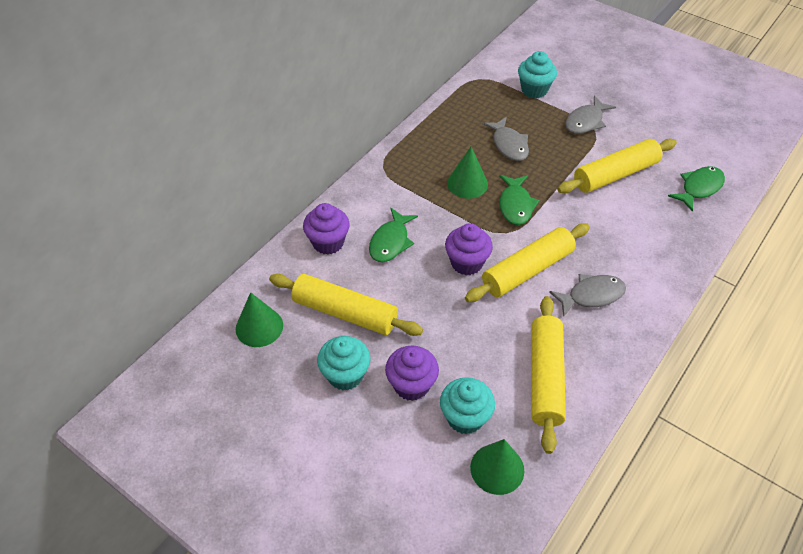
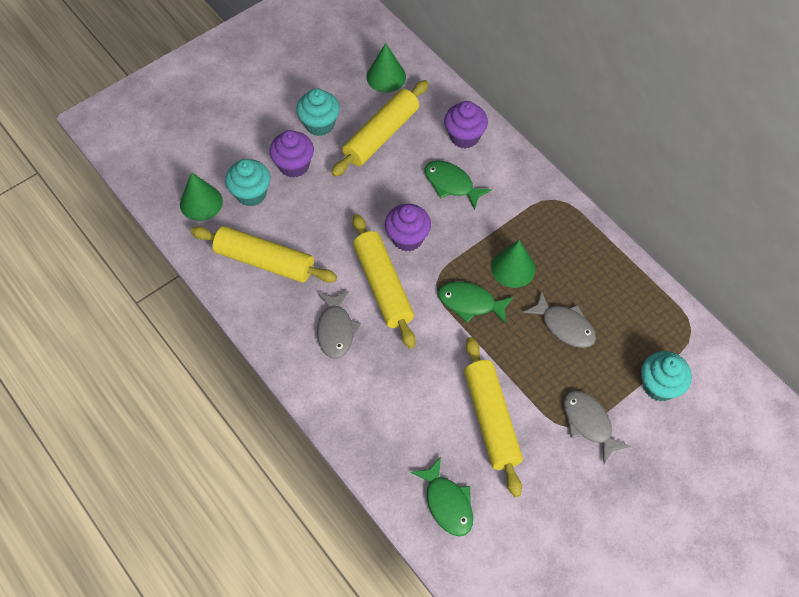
camera: 105 degrees right, 10 degrees up
grey fish [482,117,529,161] -> grey fish turned 135 degrees counterclockwise [523,291,596,348]

